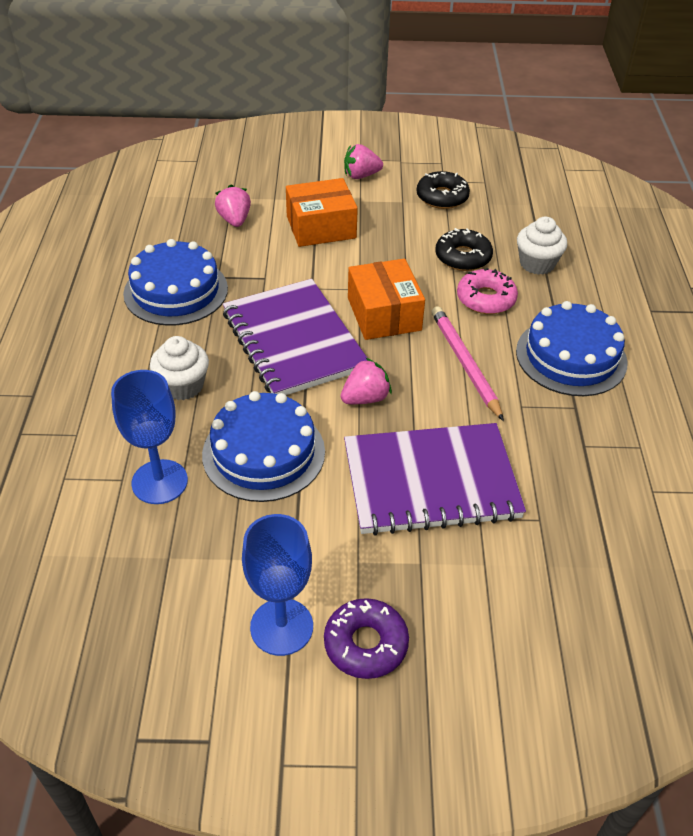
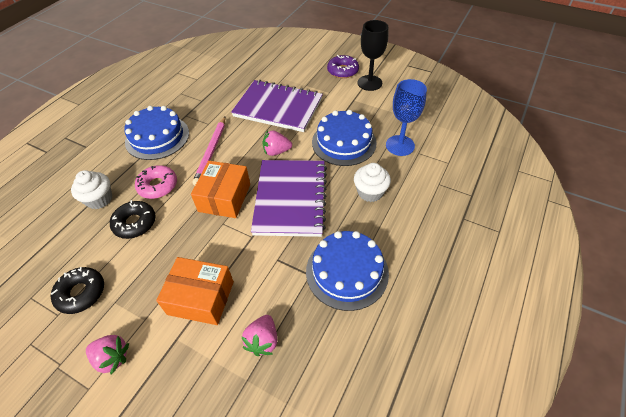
camera: 150 degrees left, 5 degrees up
blue goblet [242,514,313,656] -> black goblet [358,20,388,91]

